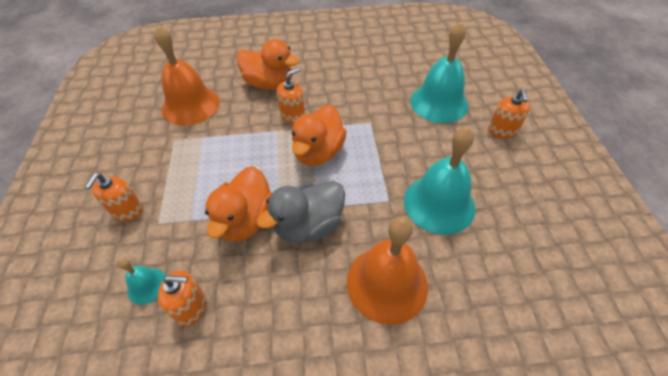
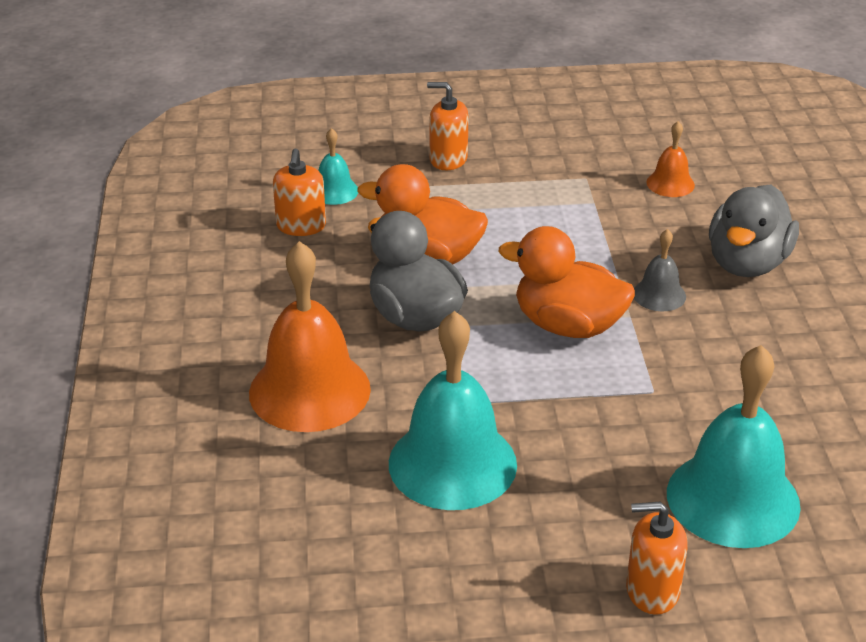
camera: 90 degrees right, 15 degrees down
orange bell [154,25,220,126] -> orange bell [646,121,695,197], size x0.48
orange duck [237,39,299,90] -> grey duck [709,185,799,277]
orange soap dispenser [277,68,305,124] -> grey bell [634,229,686,311]

